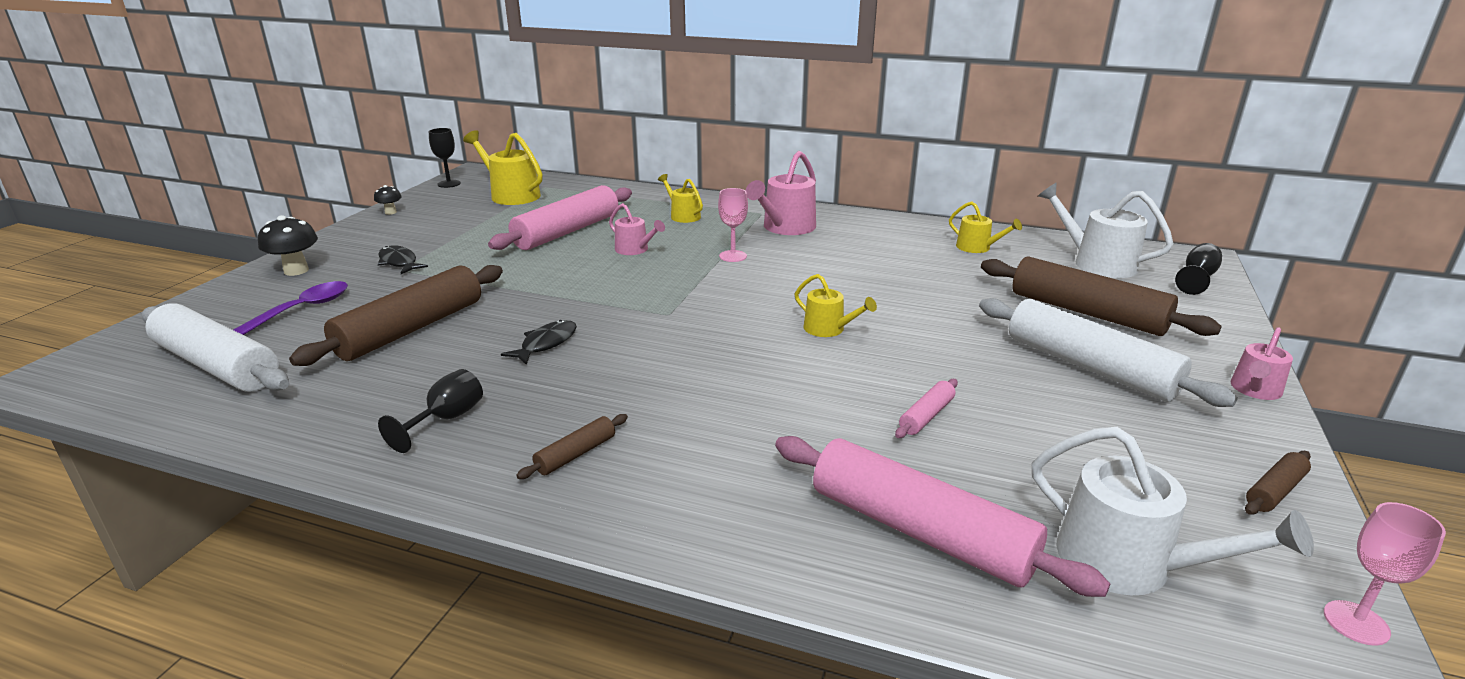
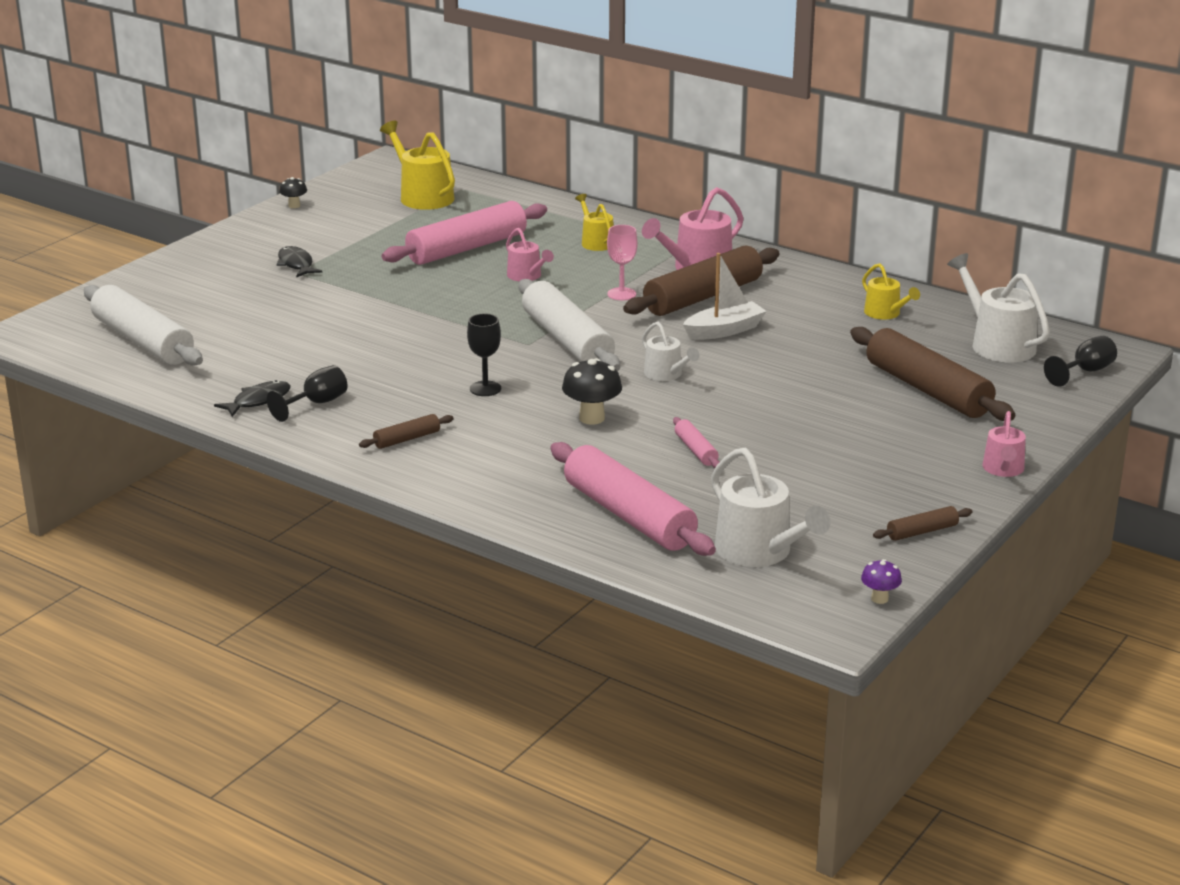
camera: 15 degrees right, 0 degrees up
purple spoon [233,281,348,335] -> none
black mushroom [258,215,318,276] -> black mushroom moved to [562,358,622,425]
brown rolling pin [289,265,503,366] -> brown rolling pin moved to [623,246,780,316]
black goblet [429,128,461,188] -> black goblet moved to [467,313,501,396]
black fish [501,320,577,365] -> black fish moved to [214,380,291,417]
yellow watering can [795,274,877,337] -> white watering can [642,322,700,381]
pink rolling pin [895,379,958,438] -> pink rolling pin turned 75 degrees counterclockwise [673,417,720,468]
white rolling pin [979,298,1238,407] -> white rolling pin moved to [519,279,620,371]
pink watering can [1231,327,1293,400] -> pink watering can turned 45 degrees counterclockwise [982,411,1026,477]
pink goblet [1324,502,1446,646] -> purple mushroom [861,559,902,604]
none -> white boat [683,253,767,340]

